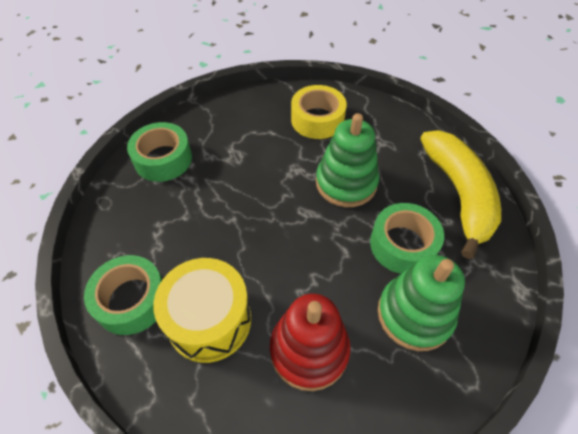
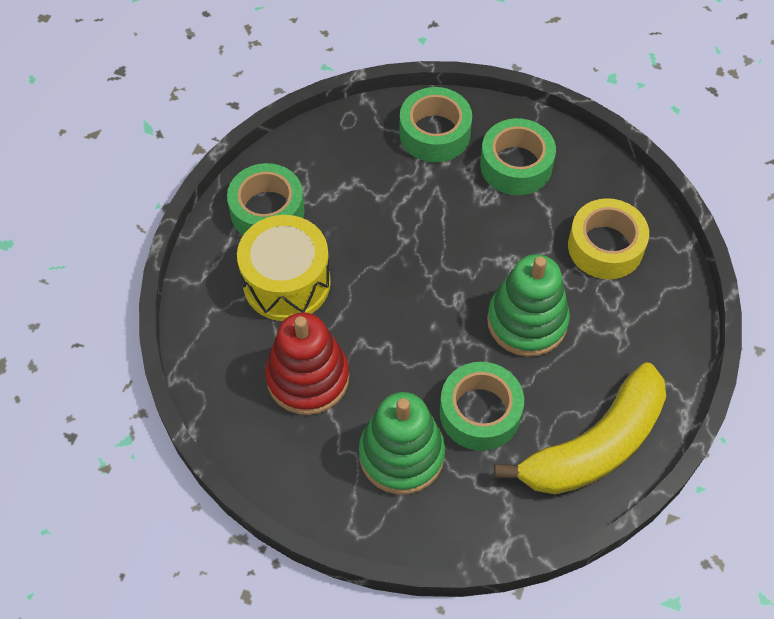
camera: 60 degrees right, 5 degrees up
none -> green tape [480,118,556,195]

